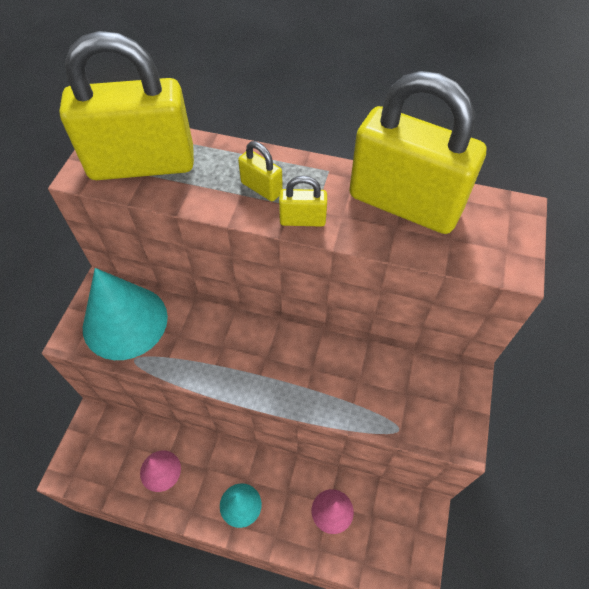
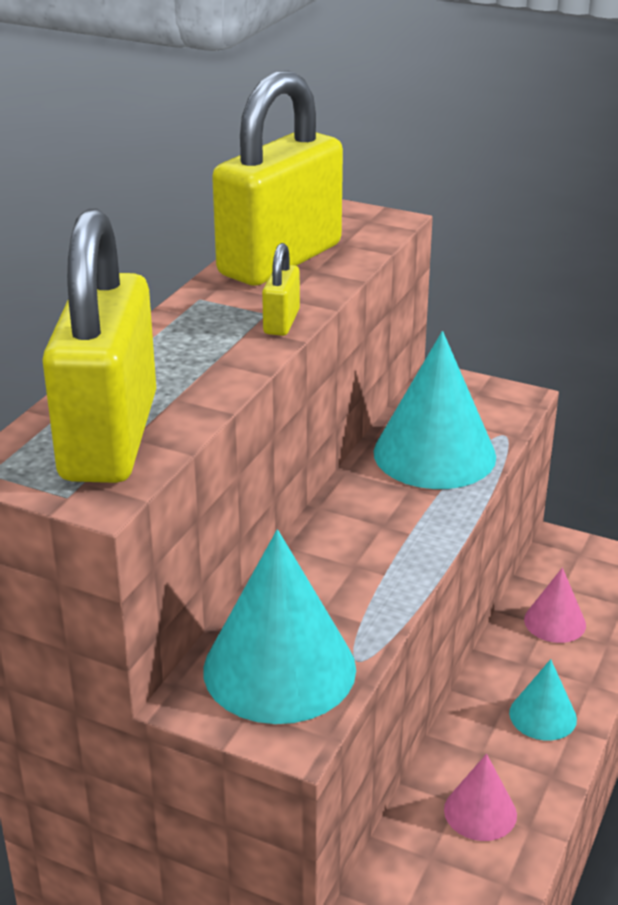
camera: 80 degrees left, 25 degrees down
yellow padlock [238,141,283,201] -> none
none -> turquoise cone [374,331,496,489]

